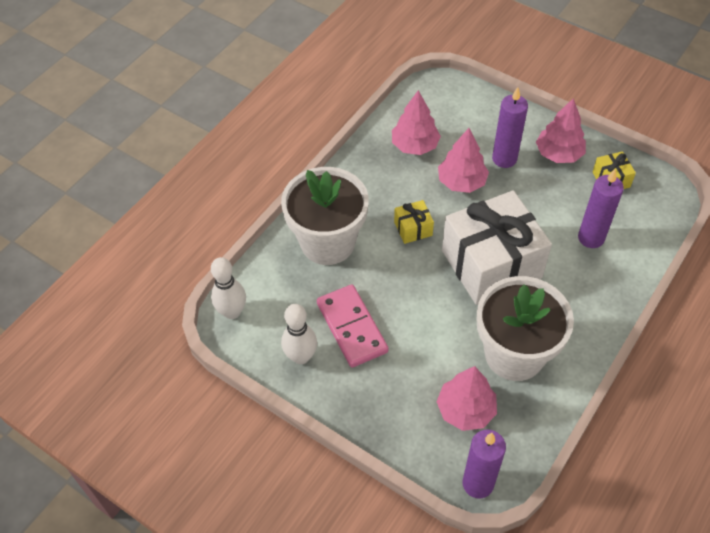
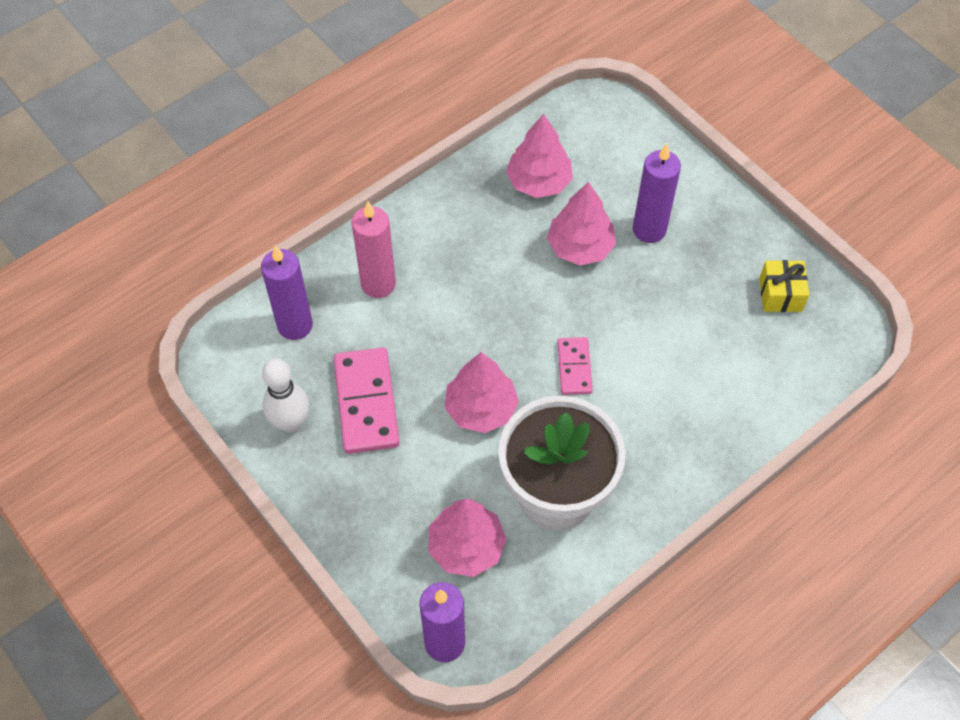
camera: 15 degrees right, 5 degrees up
white bowling pin [211,257,246,319] -> none
white flower pot [281,167,369,265] -> pink candle [352,201,396,298]
yellow gift [394,200,434,244] -> none
white gift [442,190,552,305] -> pink domino [557,337,593,395]
pink tree [536,98,586,163] -> pink tree moved to [445,352,519,433]
purple candle [578,169,624,248] -> purple candle moved to [261,245,313,340]

